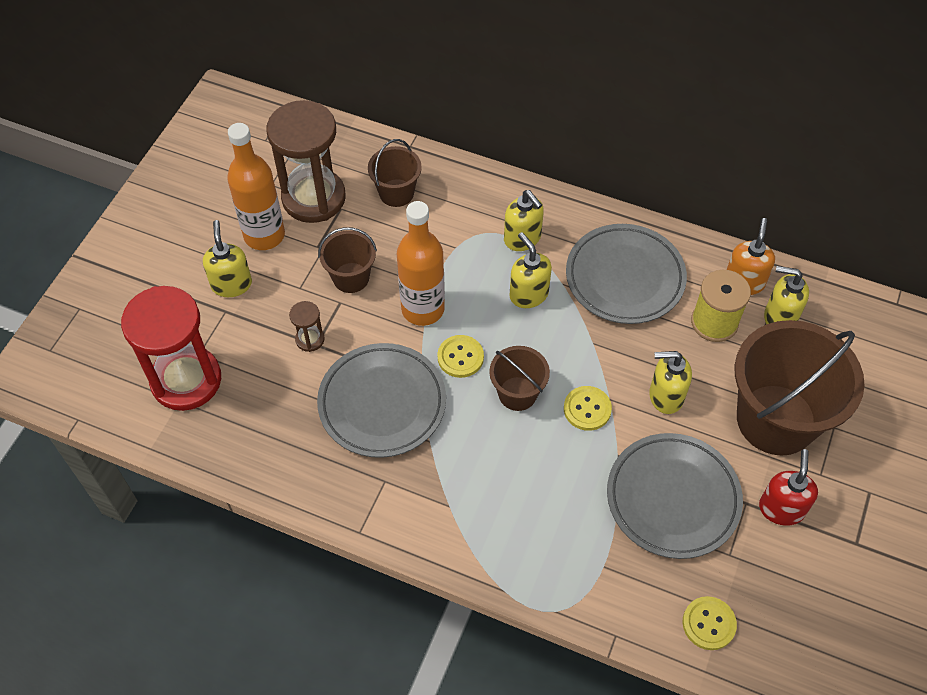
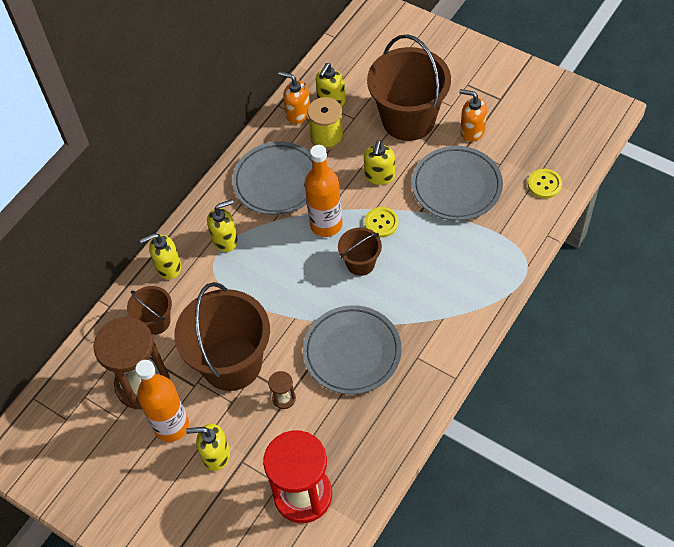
camera: 75 degrees left, 0 degrees up
brown bucket [318,227,377,293] -> brown bucket [174,282,270,391], size x2.02
orange bottle [397,201,445,326] -> orange bottle moved to [305,145,342,237]
yellow button [437,335,484,378] -> none
yellow soap dispenser [509,232,552,308] -> yellow soap dispenser moved to [140,233,181,279]
red soap dispenser [759,449,818,526] -> orange soap dispenser [459,89,487,142]

